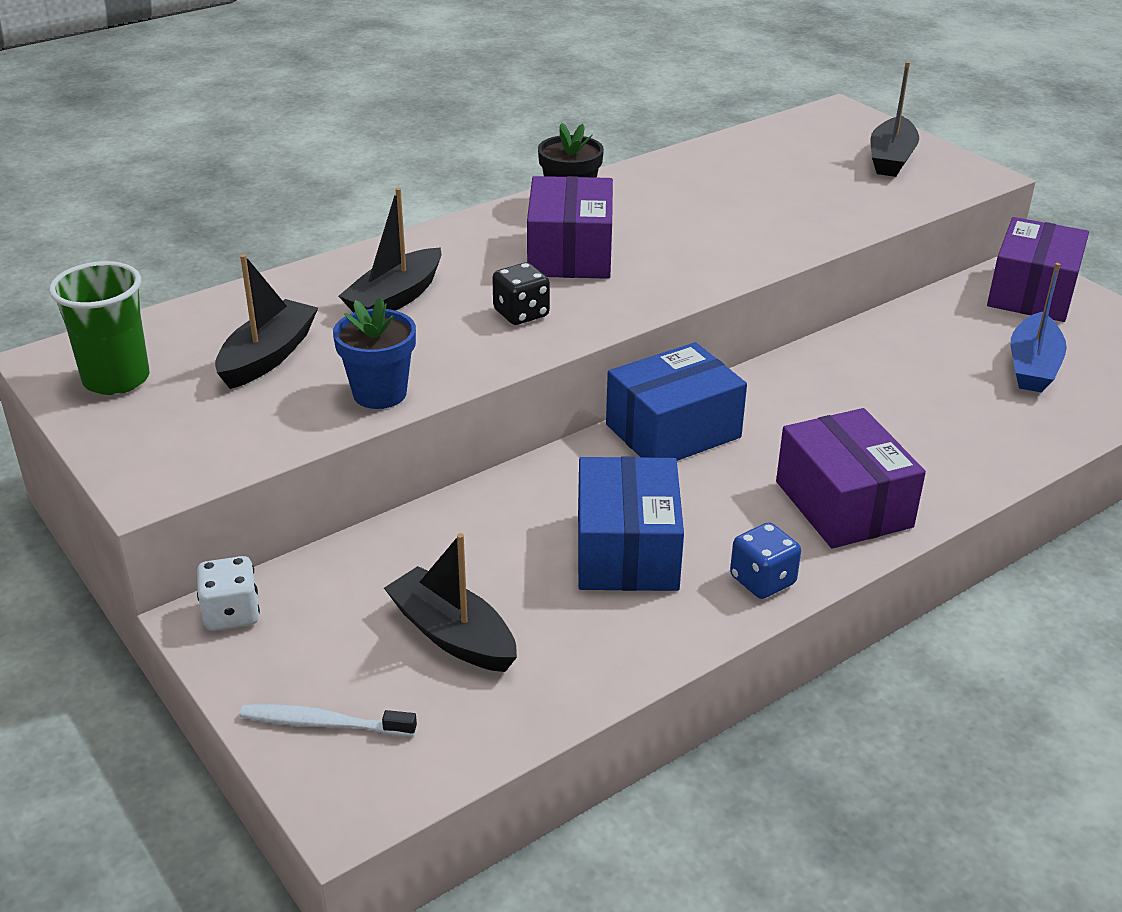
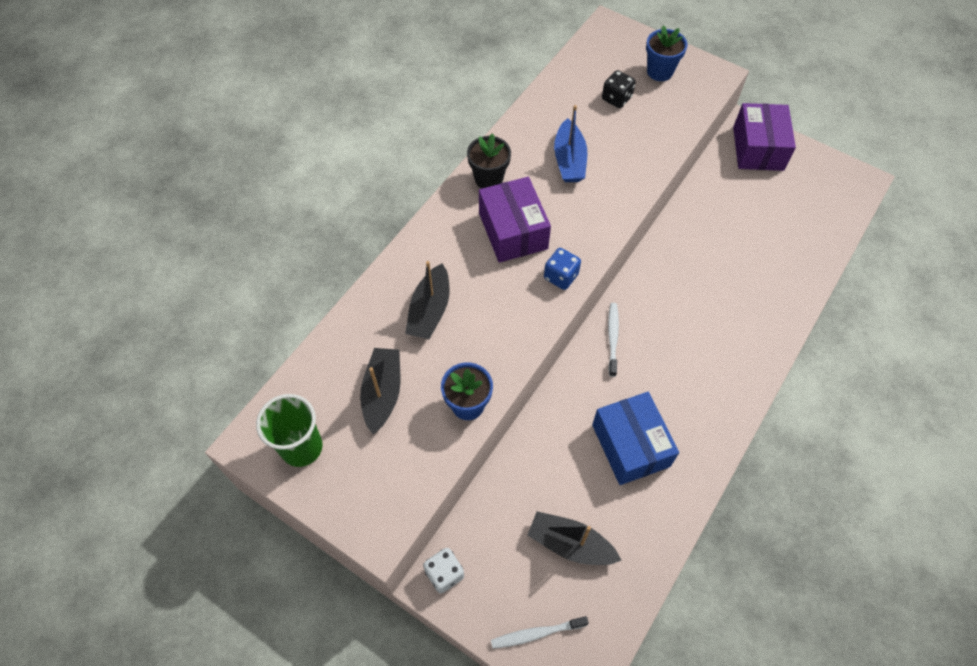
camera: 20 degrees left, 25 degrees up
black dice [492,262,550,325] -> black dice moved to [602,70,636,108]
blue box [606,342,747,461] -> white toothbrush [608,303,619,377]
blue dice [730,522,801,599] -> blue dice moved to [544,248,581,290]
purple box [776,408,926,548] -> none
black boat [870,61,919,177] -> blue flower pot [646,25,688,81]
blue boat [1011,263,1067,393] -> blue boat moved to [554,105,587,182]

